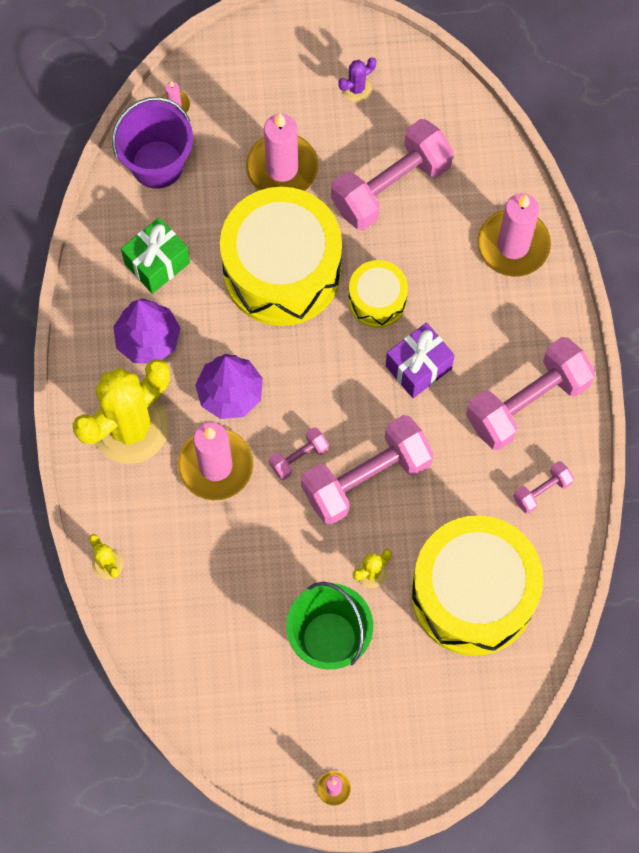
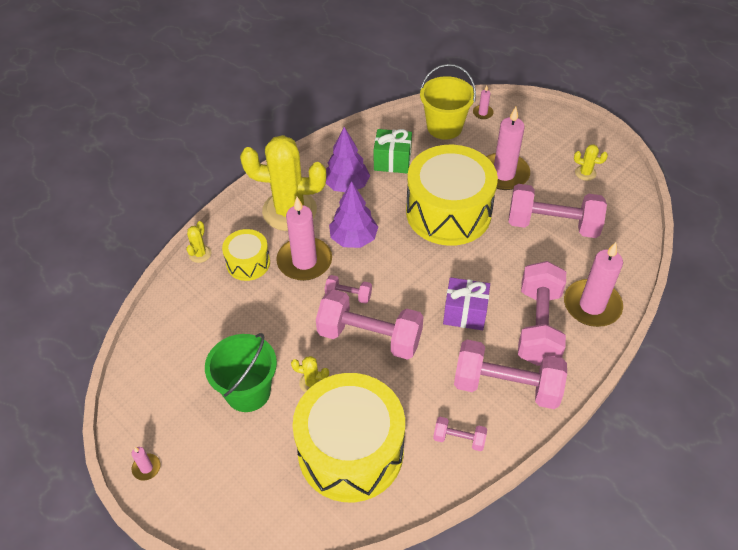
camera: 50 degrees right, 20 degrees down
purple bucket [112,97,193,189] -> yellow bucket [420,64,476,140]
purple cactus [338,57,376,102] -> yellow cactus [574,144,608,181]
yellow drum [348,260,408,328] -> yellow drum moved to [222,229,270,281]
none -> pink dumbbell [518,261,566,366]

